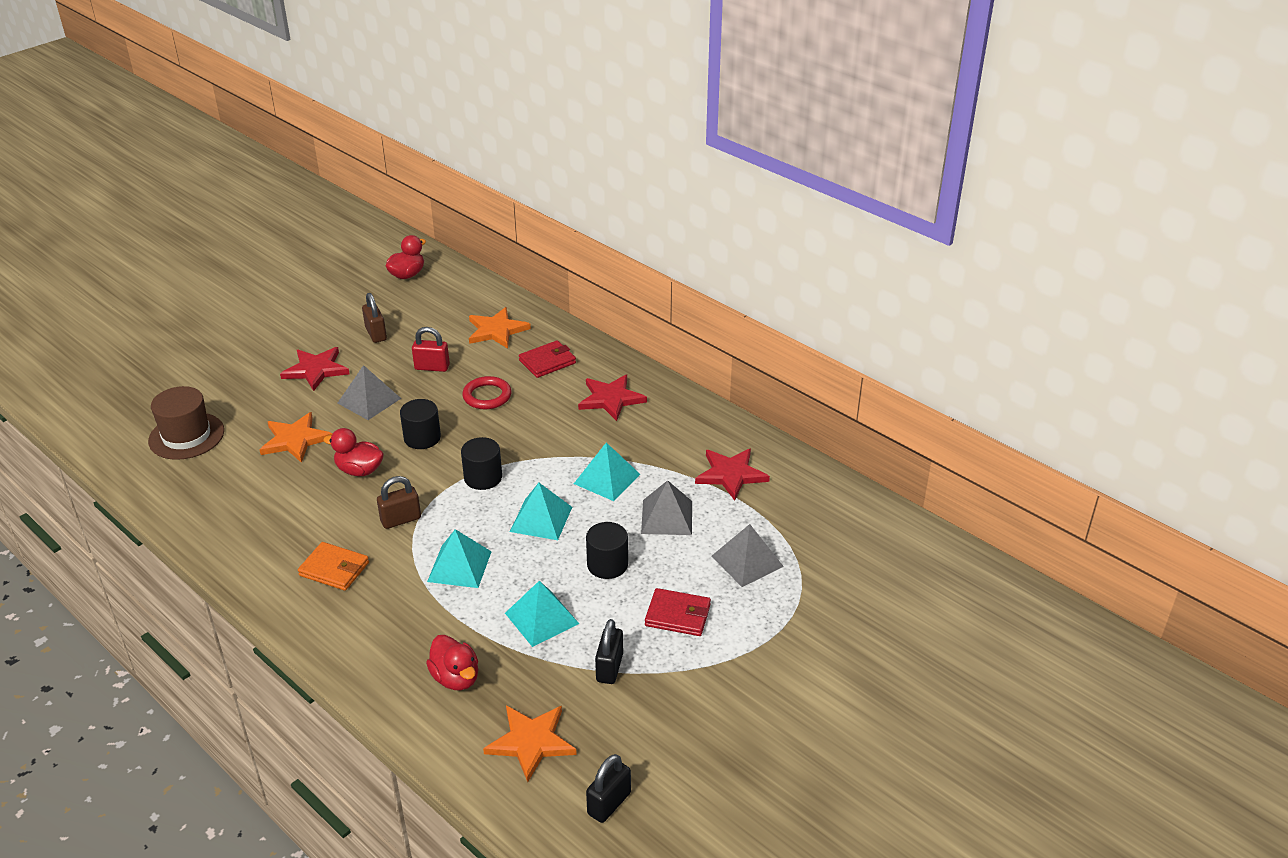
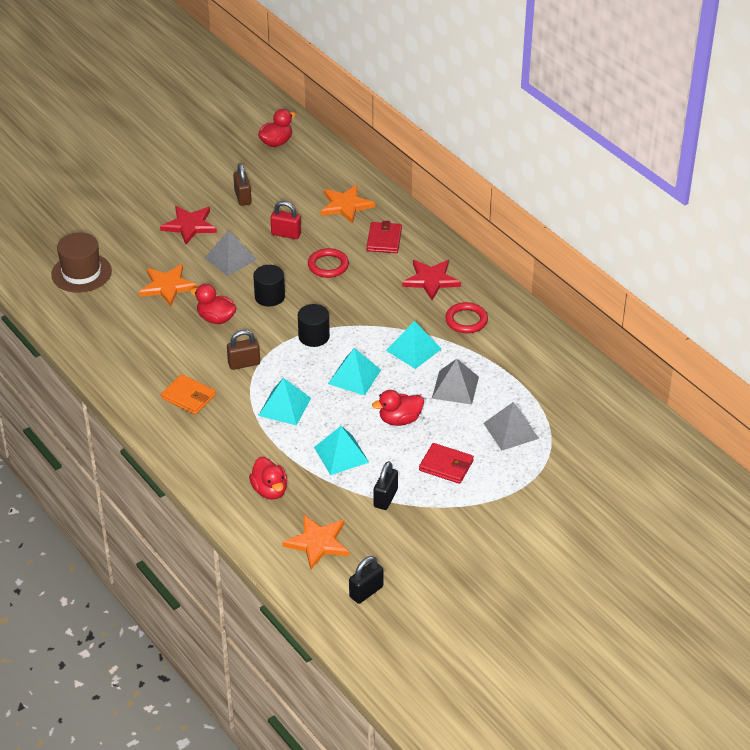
camera: 10 degrees right, 5 degrees up
red wallet [519,340,576,378] -> red wallet turned 60 degrees counterclockwise [366,221,402,253]
black cylinder [586,522,628,579] -> red duck [372,390,424,426]
red star [695,449,770,501] -> none
none -> red ring [445,302,488,333]

